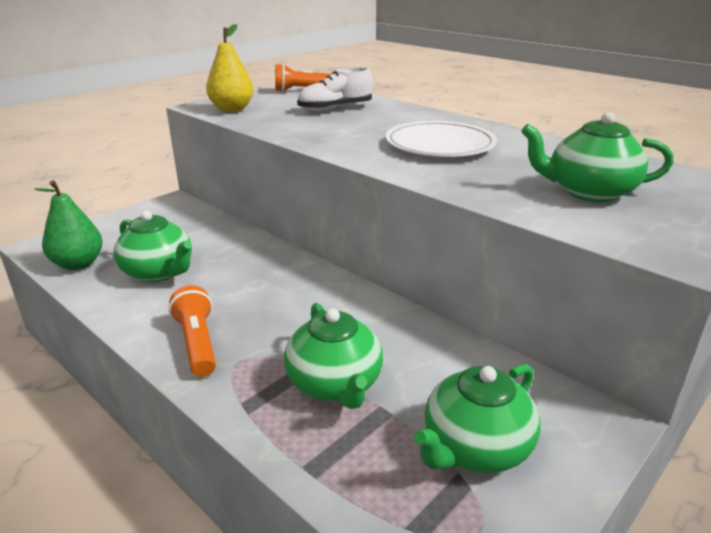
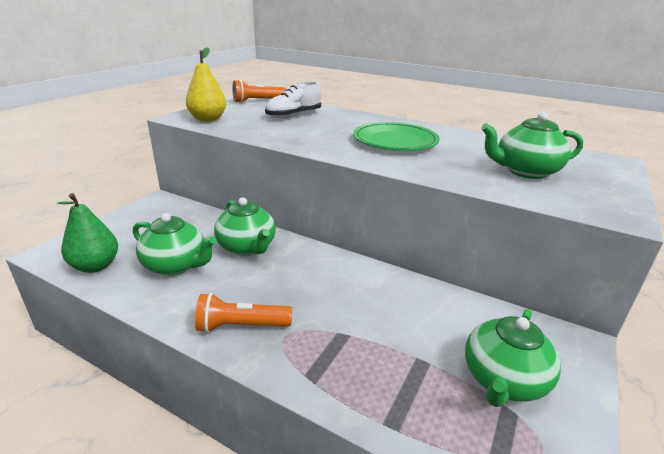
camera: 15 degrees left, 0 degrees up
orange flashlight [169,285,216,377] -> orange flashlight turned 60 degrees counterclockwise [195,293,292,333]
green teapot [284,303,383,409] -> green teapot moved to [214,197,276,255]
white plate [386,121,497,157] -> green plate [353,122,440,151]

